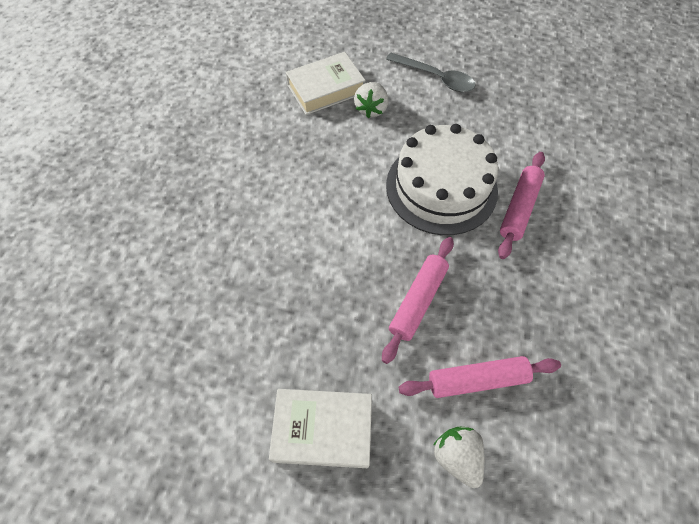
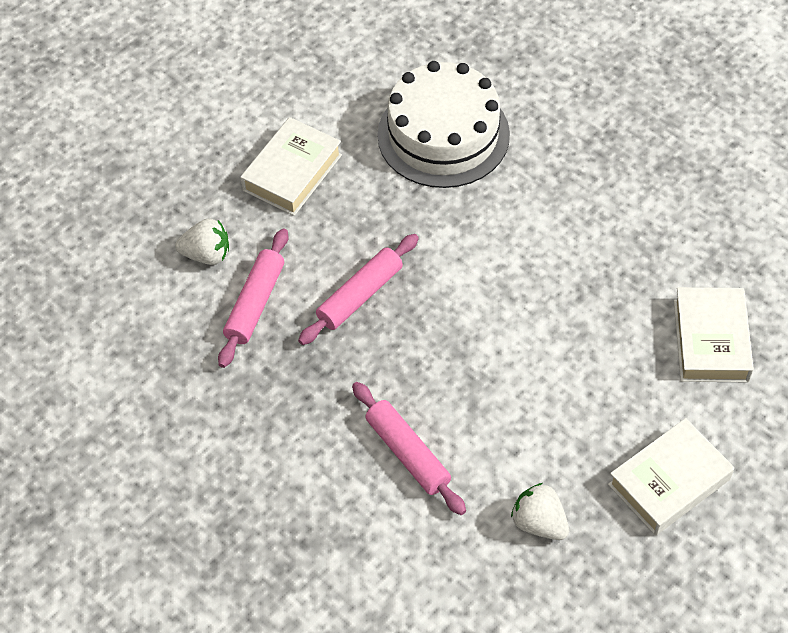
camera: 120 degrees right, 5 degrees down
white strawberry [354,82,389,118] -> white strawberry moved to [511,483,569,540]
pink rolling pin [382,237,454,364] -> pink rolling pin turned 75 degrees clockwise [298,234,419,345]
grey spoon [386,53,476,92] -> white book [608,418,734,535]
white cake [386,124,498,235] -> white cake moved to [377,61,510,188]

